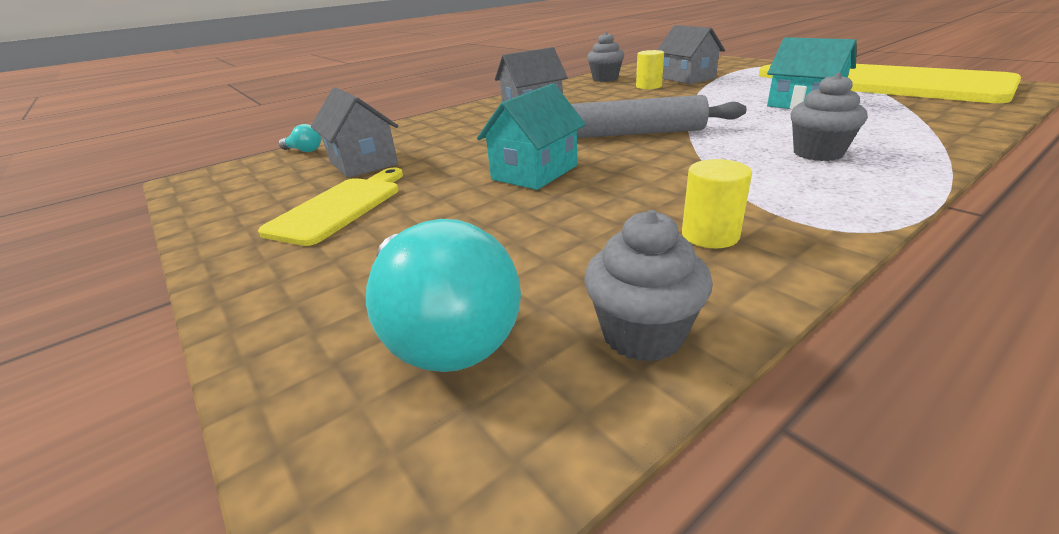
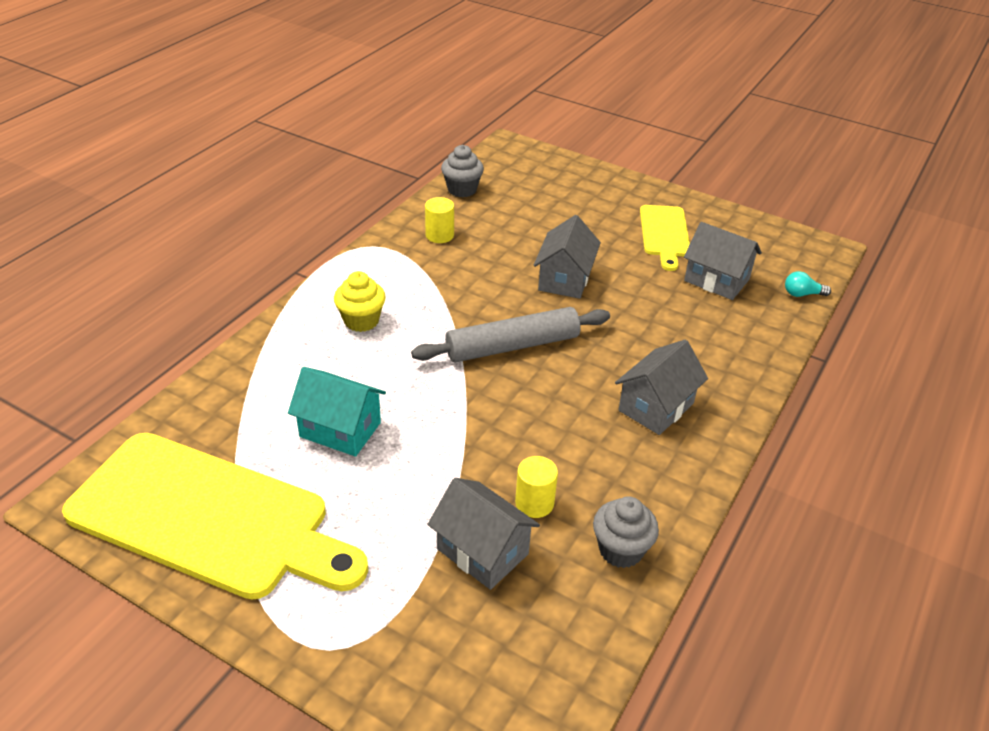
camera: 155 degrees right, 10 degrees up
turquoise light bulb [366,219,521,372] -> none
turquoise house [477,84,586,190] -> grey house [534,215,601,299]
grey cupcake [791,73,868,161] -> yellow cupcake [334,271,386,332]

